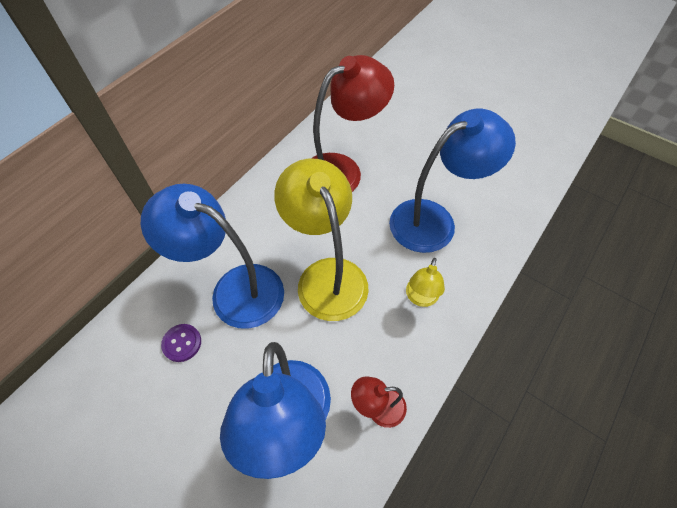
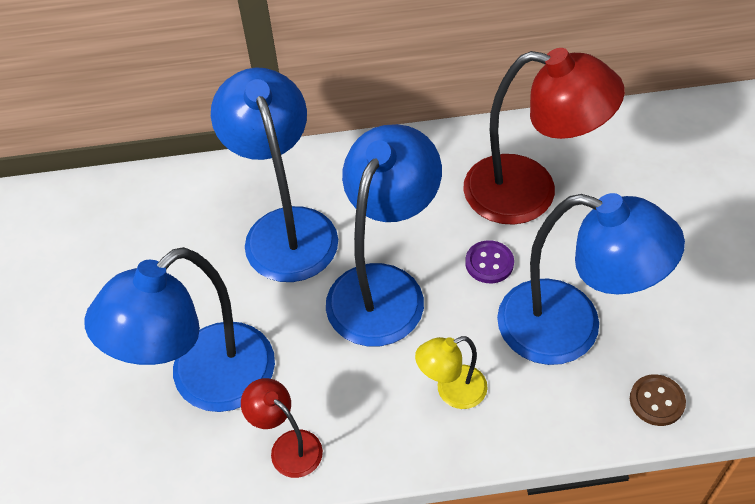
camera: 50 degrees right, 5 degrees down
purple button [161,324,201,362] -> purple button moved to [465,240,514,283]
yellow lamp [274,158,369,321] -> blue lamp [326,124,442,346]
none -> brown button [630,374,686,426]

